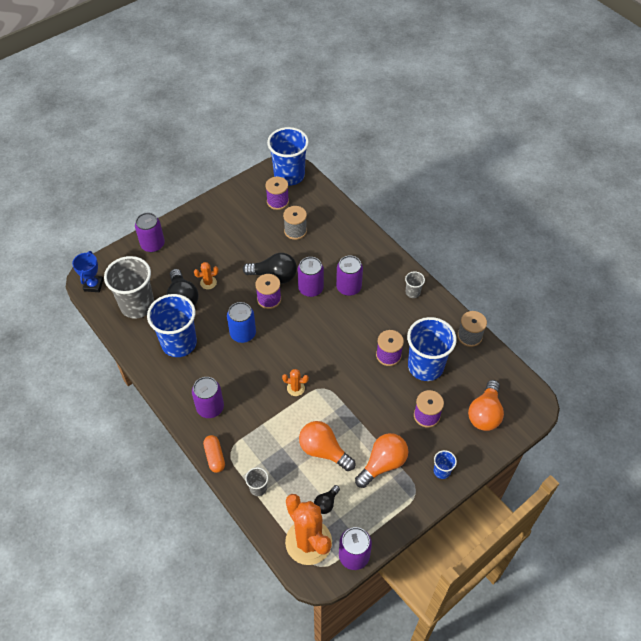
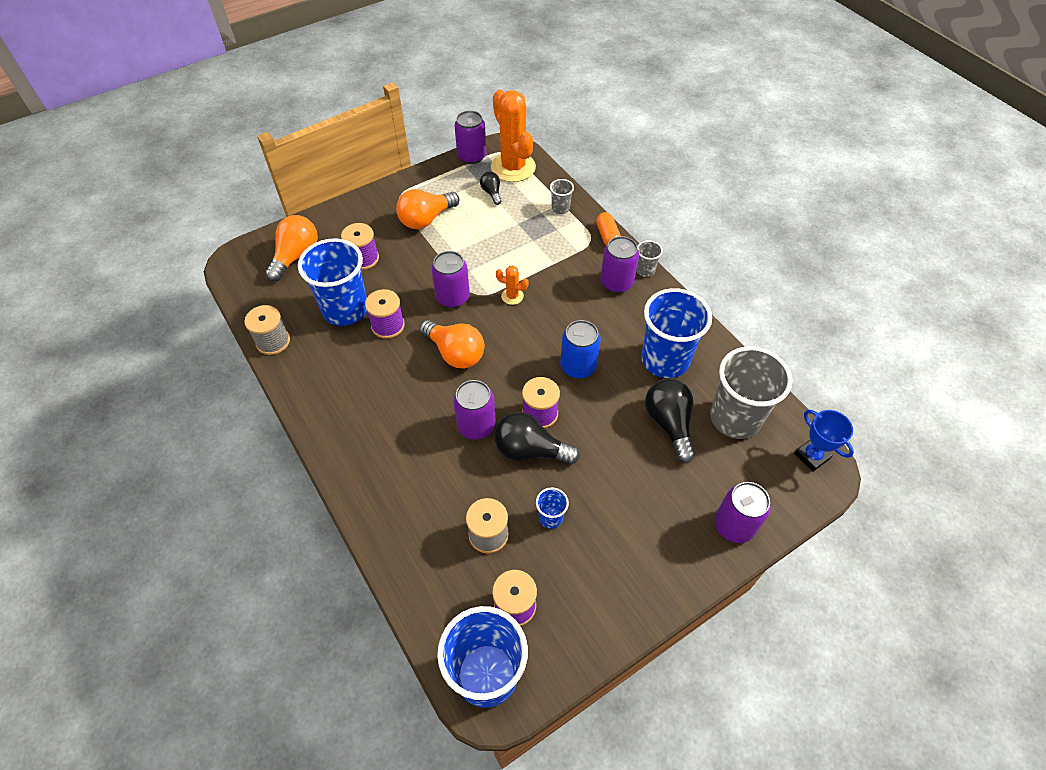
camera: 175 degrees left, 0 degrees up
blue trophy [72,251,103,292] -> blue trophy turned 45 degrees counterclockwise [794,410,854,472]
orange cactus [194,262,219,289] -> none
orange light bulb [299,421,355,471] -> orange light bulb moved to [419,320,485,368]
black light bulb [314,485,340,514] -> black light bulb turned 60 degrees counterclockwise [480,172,501,205]
purple can [336,256,363,296] -> purple can moved to [431,251,470,308]
grey cup [405,271,425,298] -> grey cup moved to [636,240,663,277]
blue cup [434,450,457,479] -> blue cup moved to [536,488,569,529]

